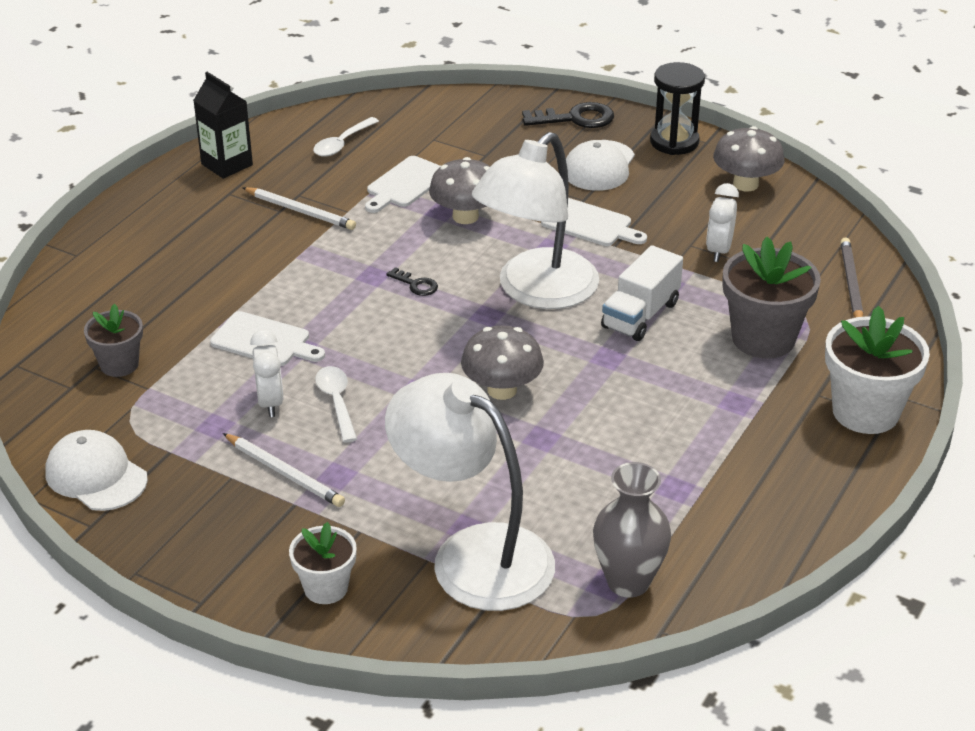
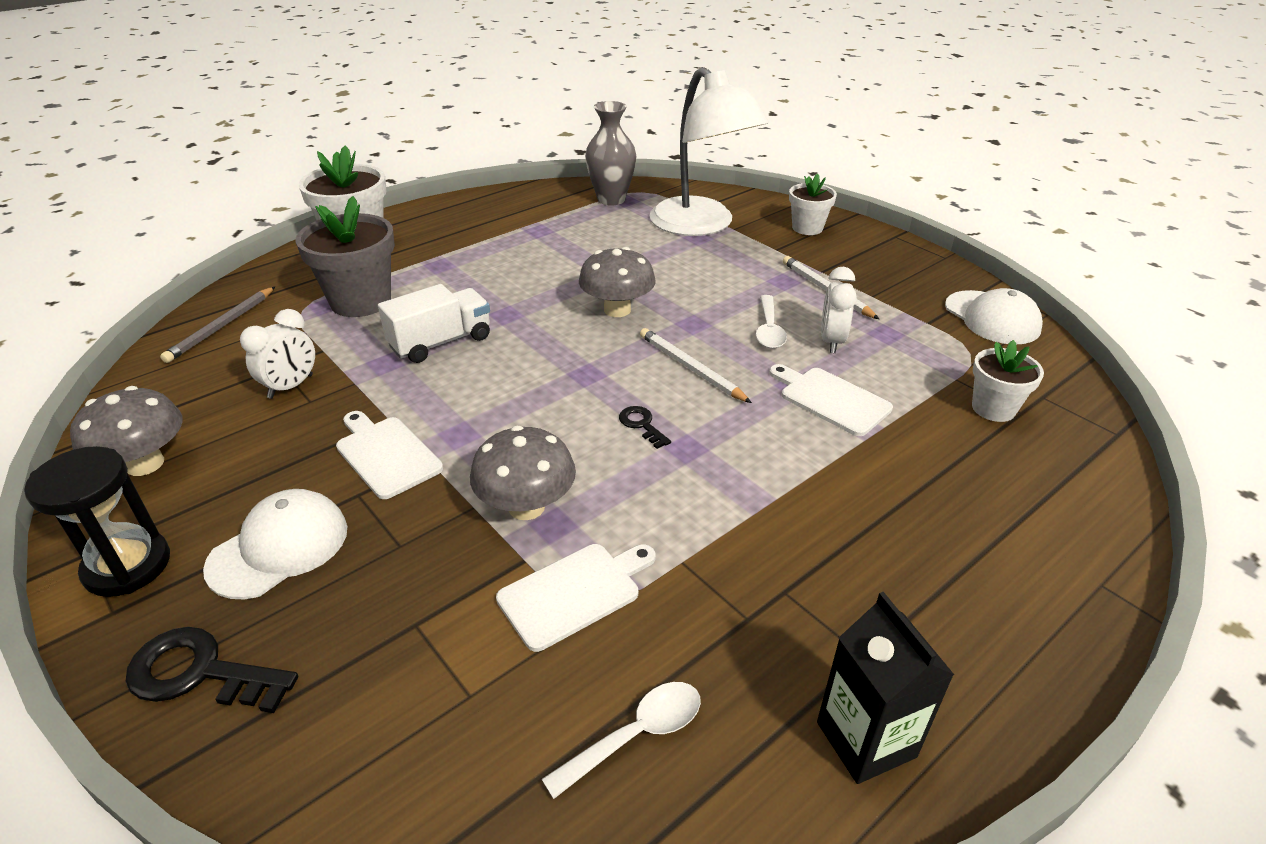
camera: 160 degrees left, 0 degrees up
grey flower pot [84,304,143,377] -> white flower pot [972,340,1044,422]
white pencil [242,187,356,230] -> white pencil moved to [640,328,752,403]
white lamp [472,132,599,309] -> none

